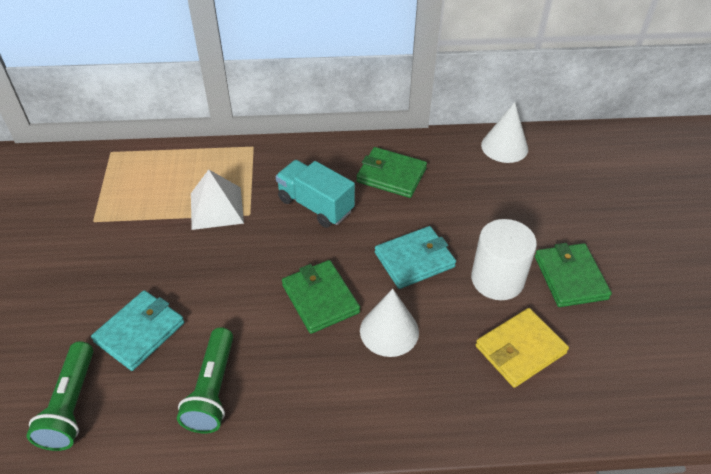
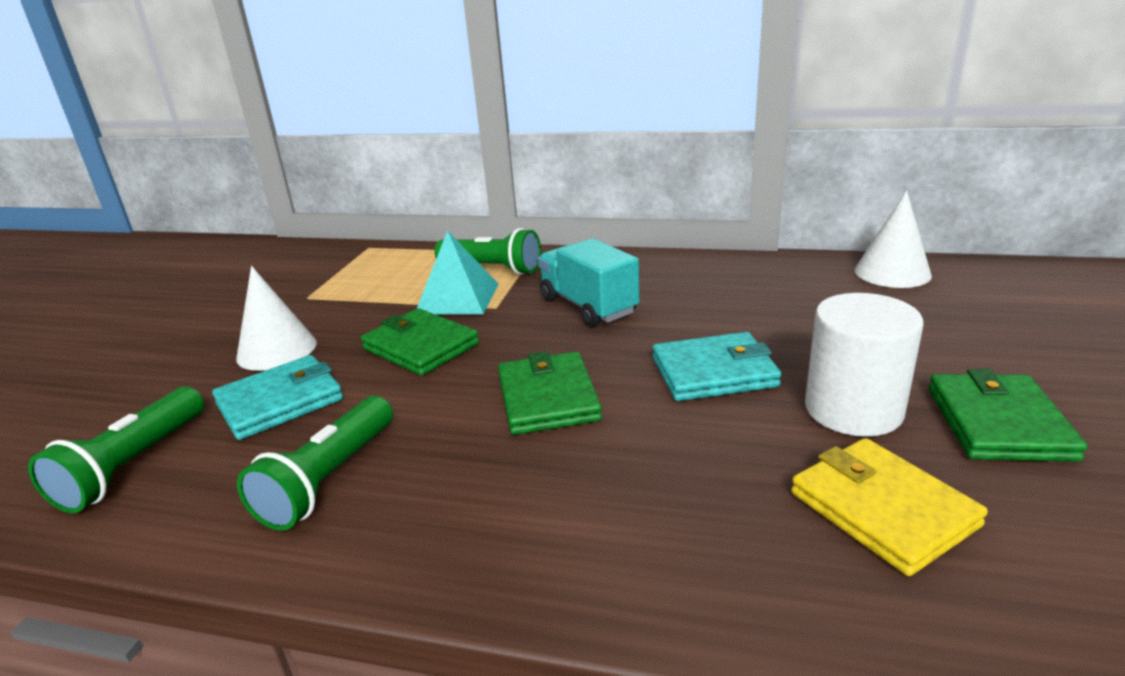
camera: 20 degrees right, 20 degrees down
white pyramid [191,169,244,230] -> turquoise pyramid [417,231,498,314]
green wallet [357,147,427,198] -> green wallet moved to [361,308,479,376]
white cone [360,289,419,357] -> white cone moved to [236,266,317,371]
yellow wallet [476,308,569,388] -> yellow wallet turned 75 degrees clockwise [791,438,988,576]
none -> green flashlight [434,228,541,275]

